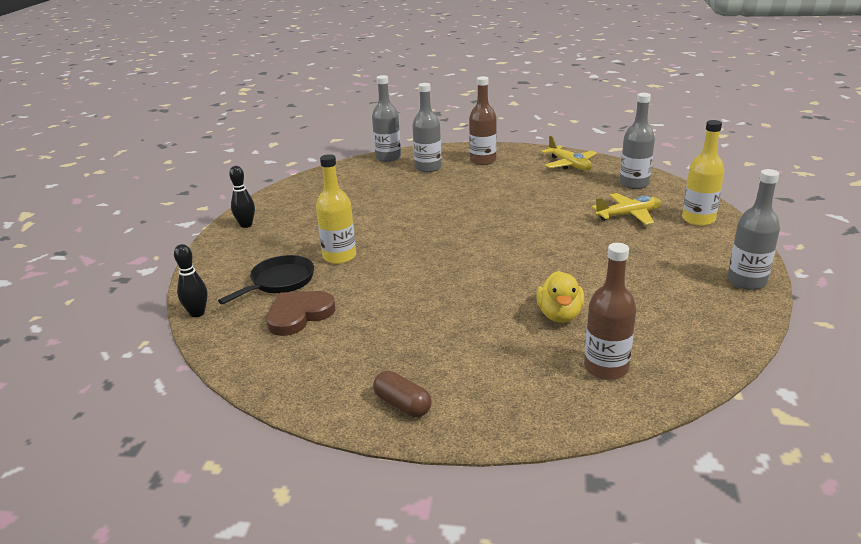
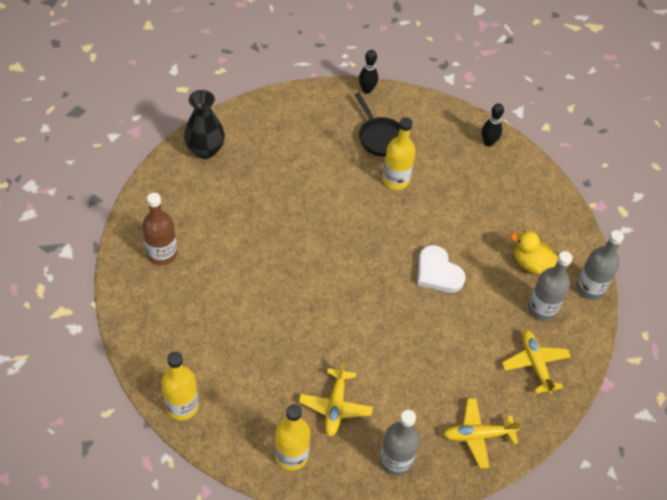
camera: 110 degrees right, 25 degrees up
brown heart [266,291,335,336] -> none
brown capsule [373,371,431,417] -> black vase [184,90,225,159]
brown bottle [469,76,497,165] -> yellow plane [502,330,571,395]
yellow duck [536,271,584,323] -> yellow duck moved to [510,231,558,274]
grey bottle [728,169,780,290] -> yellow bottle [161,352,199,420]
none -> white heart [417,245,466,292]

